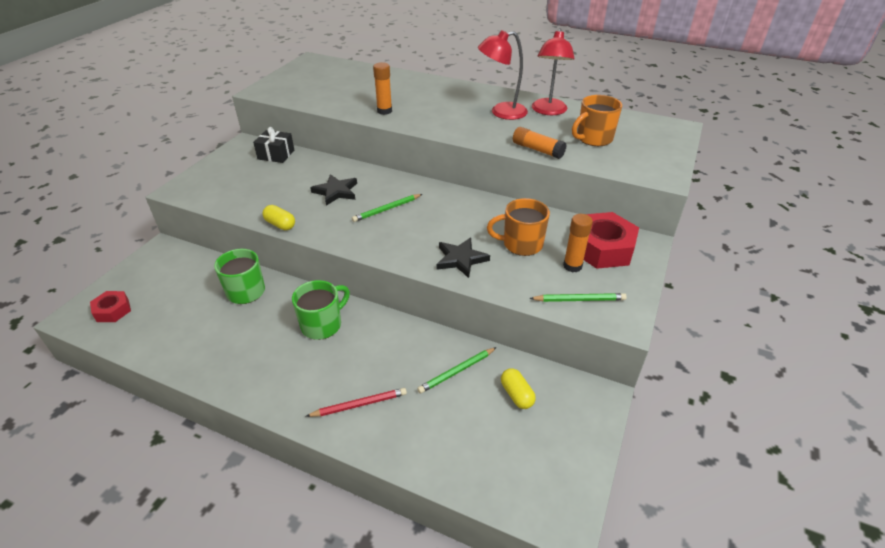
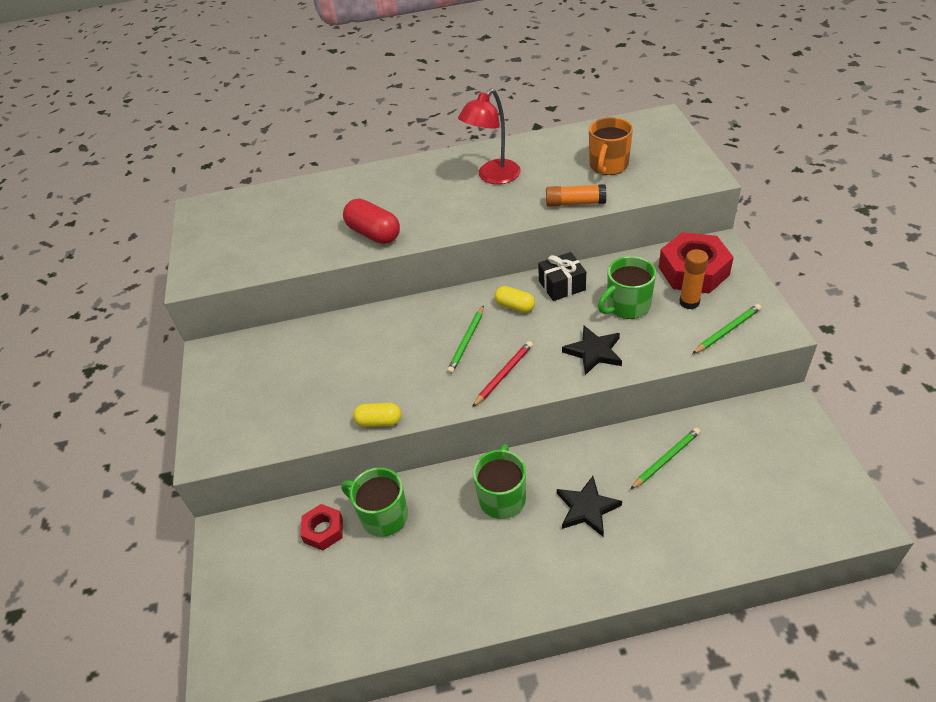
camera: 30 degrees left, 5 degrees up
red nut [90,291,131,322] -> red nut moved to [300,504,343,551]
black gift [253,127,294,163] -> black gift moved to [538,252,586,301]
red pencil [306,388,407,417] -> red pencil moved to [472,341,533,407]
black star [310,174,357,206] -> black star moved to [557,476,622,536]
orange glue stick [373,62,392,115] -> red capsule [343,199,400,244]
green pencil [417,347,497,394] -> green pencil turned 150 degrees counterclockwise [630,428,700,490]
orange mug [487,198,550,256] -> green mug [598,256,656,319]
yellow capsule [501,368,536,409] -> yellow capsule moved to [494,286,535,313]
red lamp [532,28,575,115] -> none

